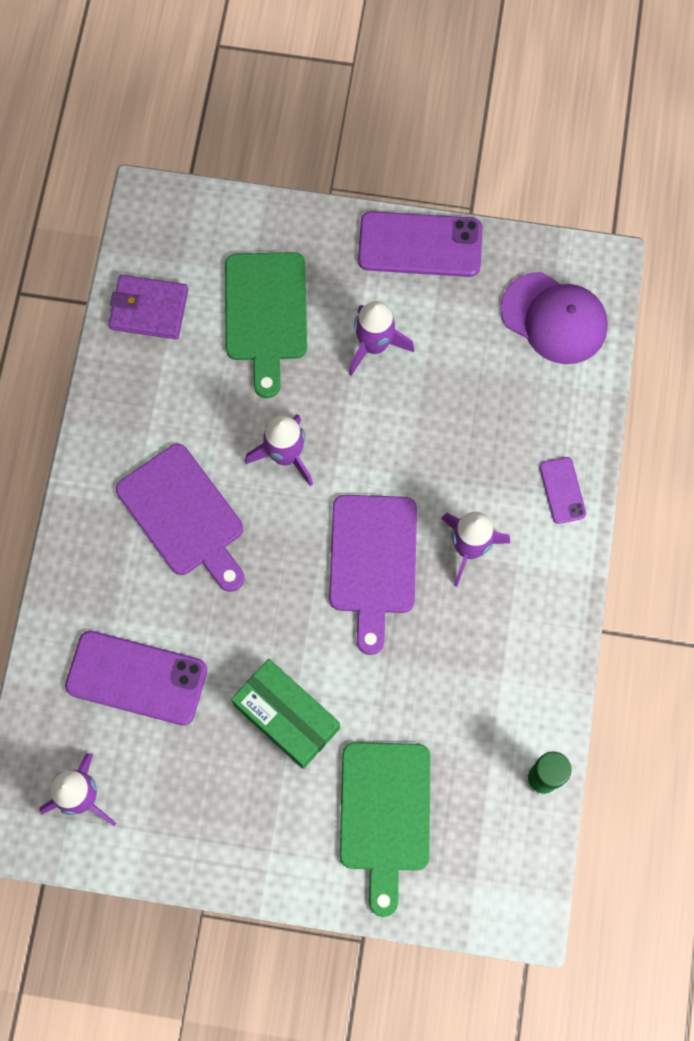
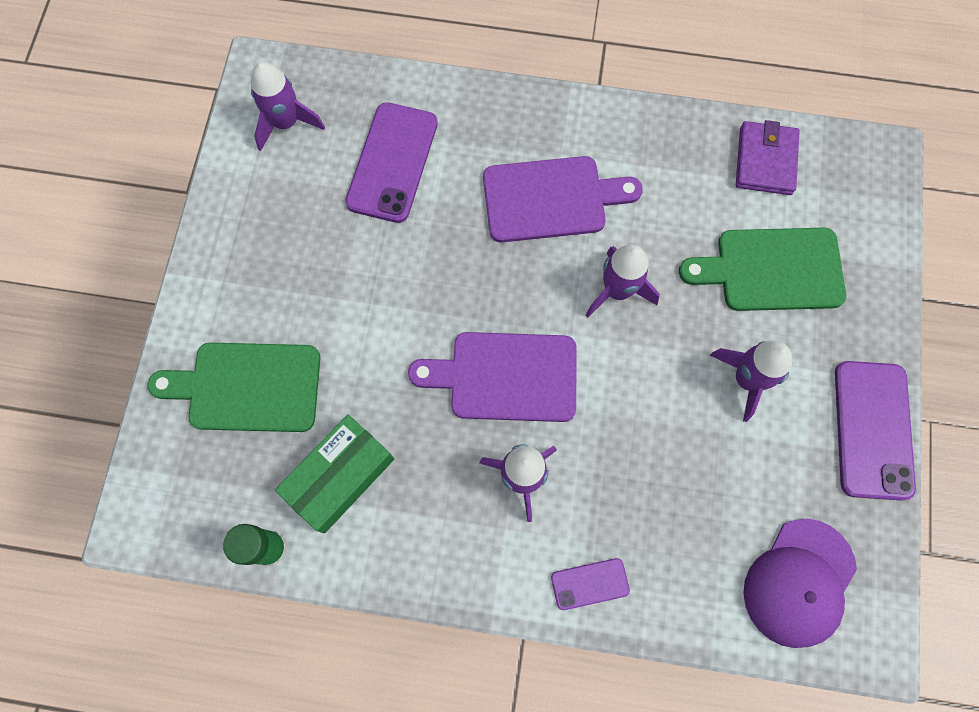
camera: 90 degrees right, 0 degrees up
purple cutting board [116,444,244,592] -> purple cutting board turned 150 degrees counterclockwise [483,156,643,242]
green box [231,659,340,769] -> green box moved to [275,415,394,533]

